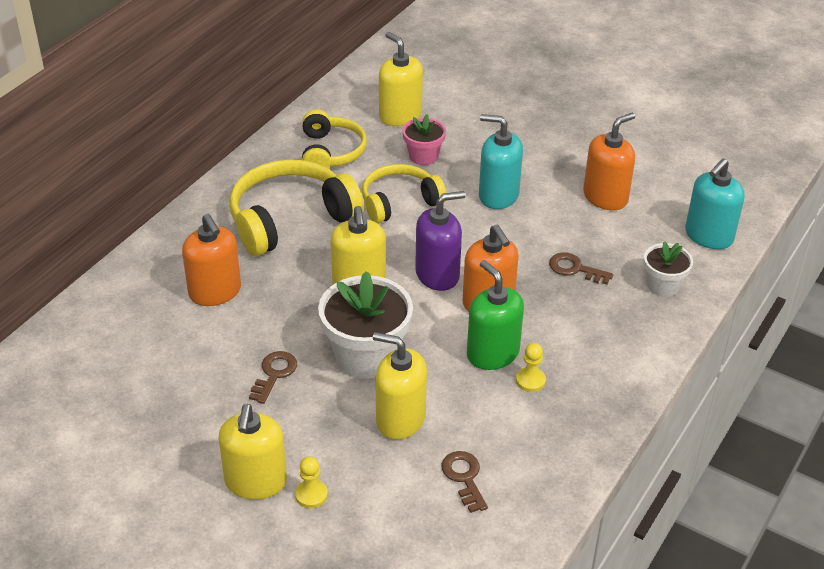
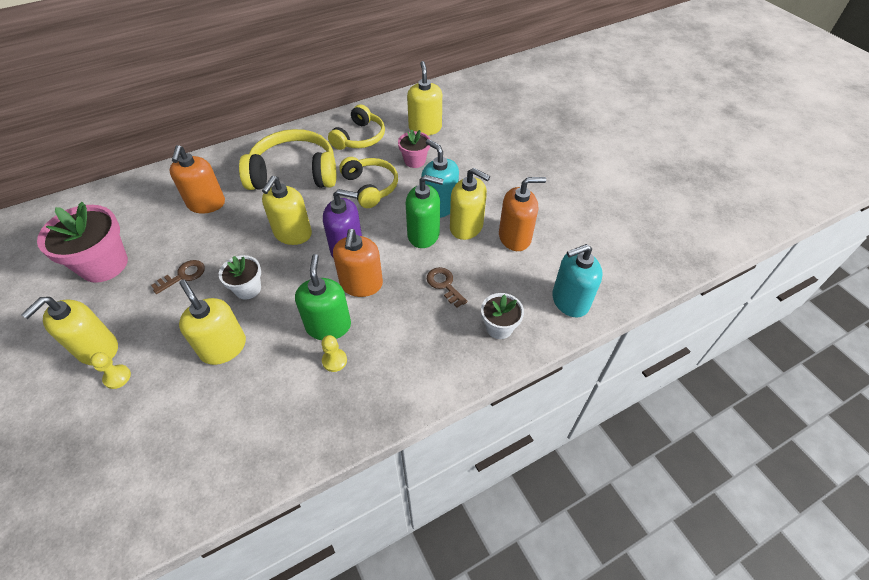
camera: 30 degrees right, 10 degrees up
white flower pot [318,271,413,379] -> white flower pot [219,255,261,300], size x0.56
yellow headphones [362,164,446,224] -> yellow headphones turned 60 degrees clockwise [339,157,398,208]
brown key [441,451,488,513] -> none
none -> pink flower pot [37,202,128,283]
none -> green soap dispenser [406,175,444,248]
none -> yellow soap dispenser [450,168,490,240]

